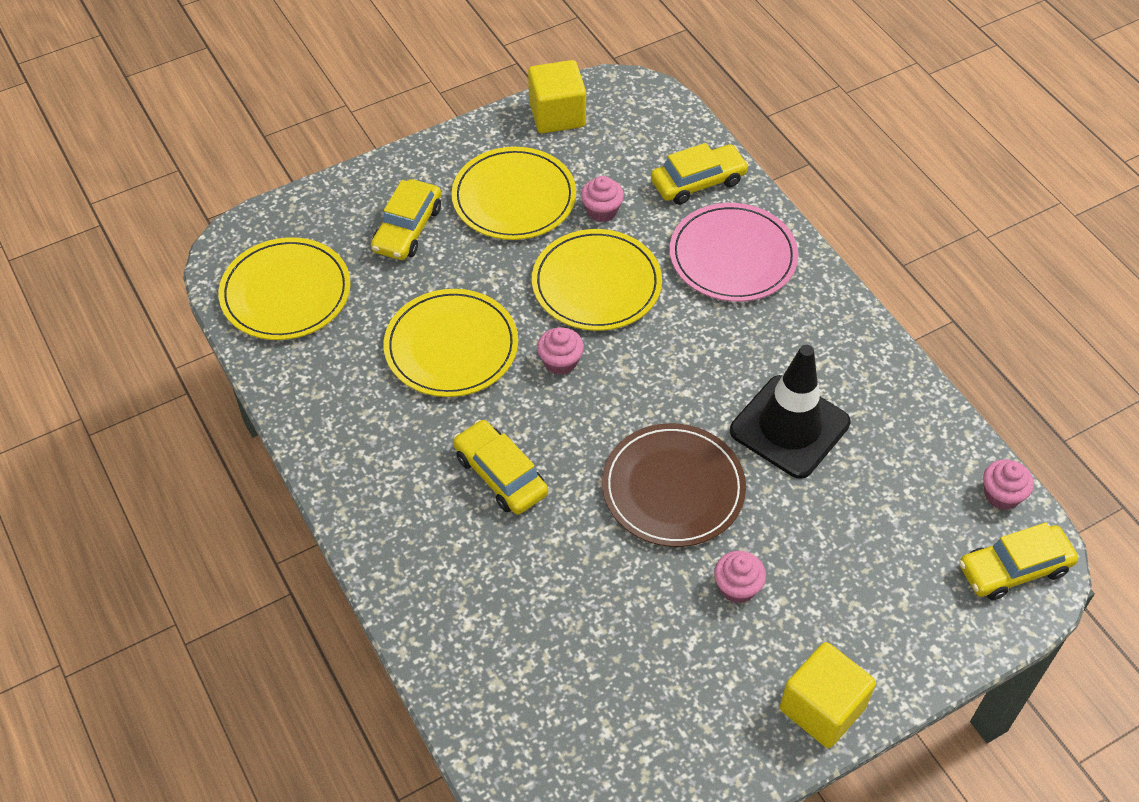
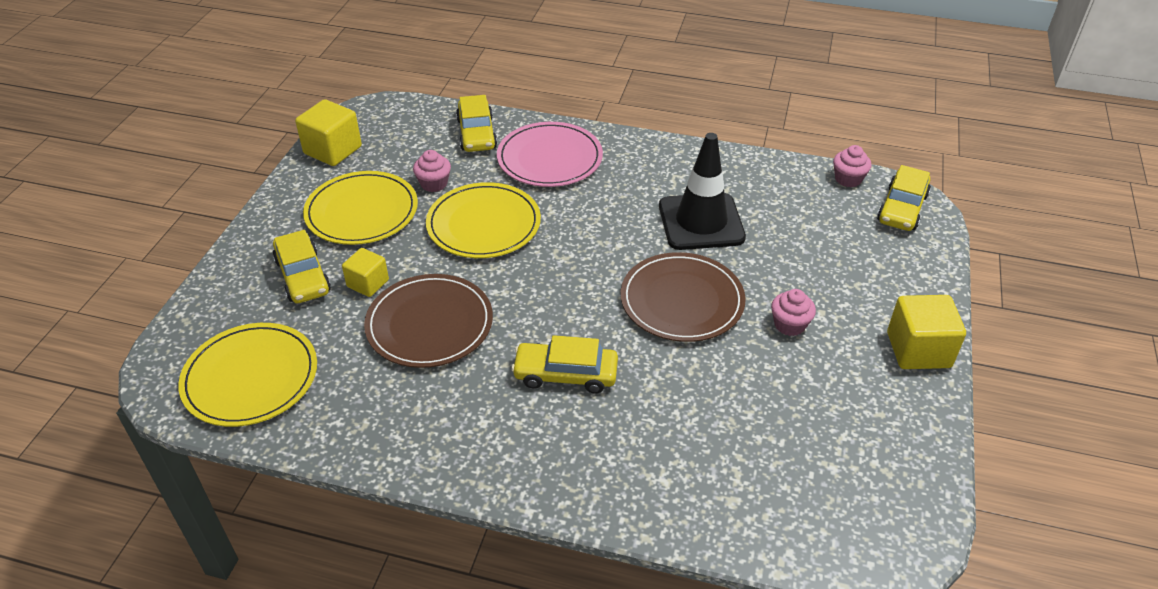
camera: 45 degrees left, 10 degrees down
yellow plate [384,289,518,397] -> brown plate [364,274,493,368]
pink cupcake [537,327,584,375] -> none
yellow car [651,143,749,205] -> yellow car turned 150 degrees clockwise [456,95,497,152]
none -> yellow cube [342,248,389,297]

